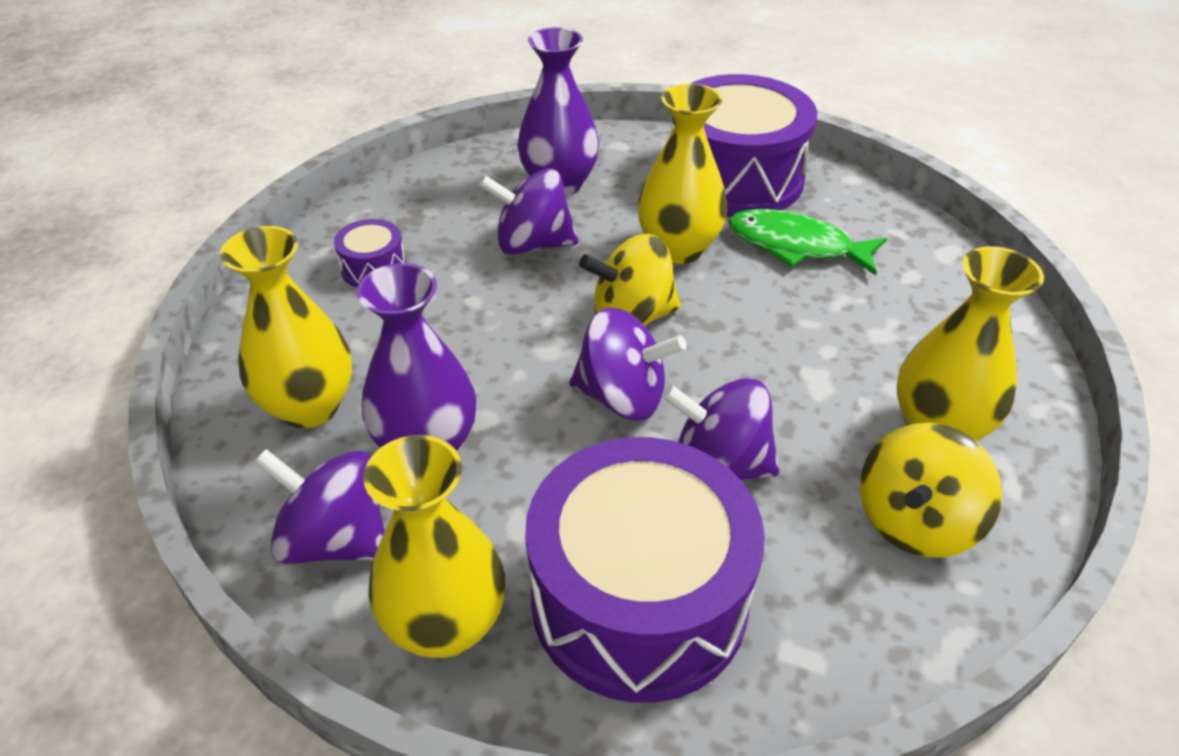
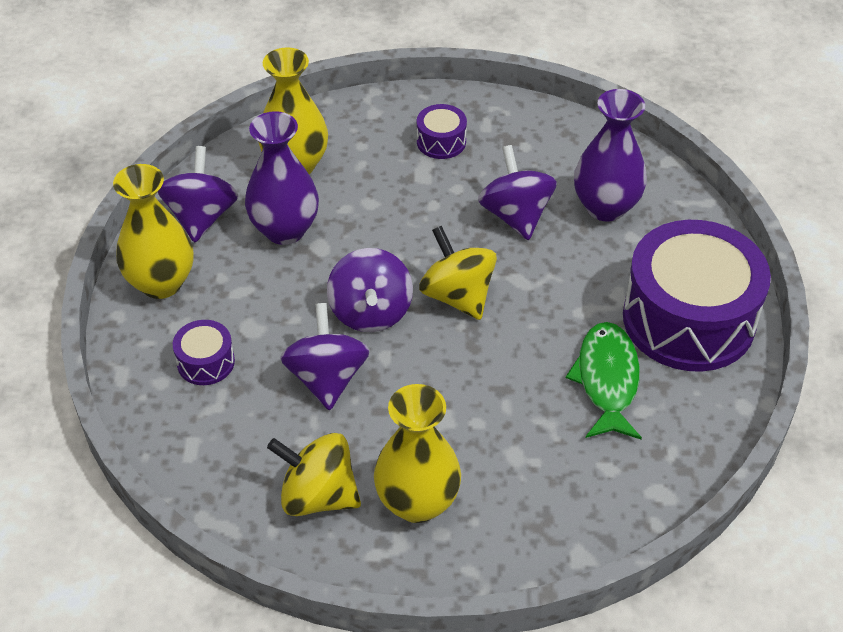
camera: 70 degrees right, 5 degrees up
purple drum [525,437,765,703] -> purple drum [173,320,235,385], size x0.42
yellow vase [638,83,727,264] -> none

